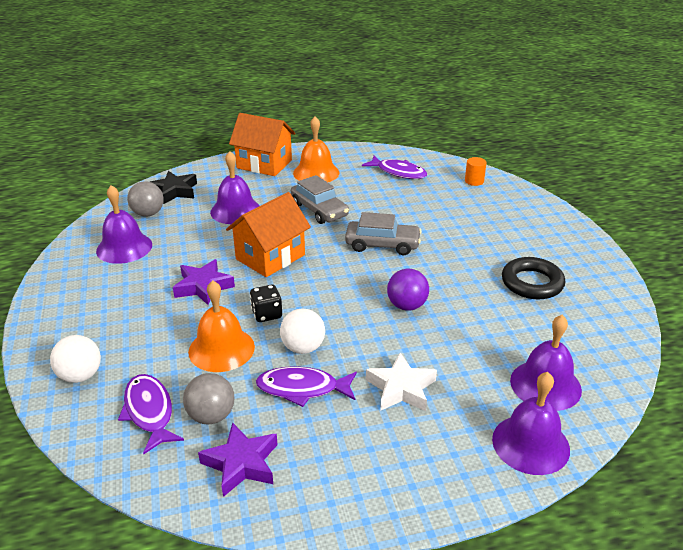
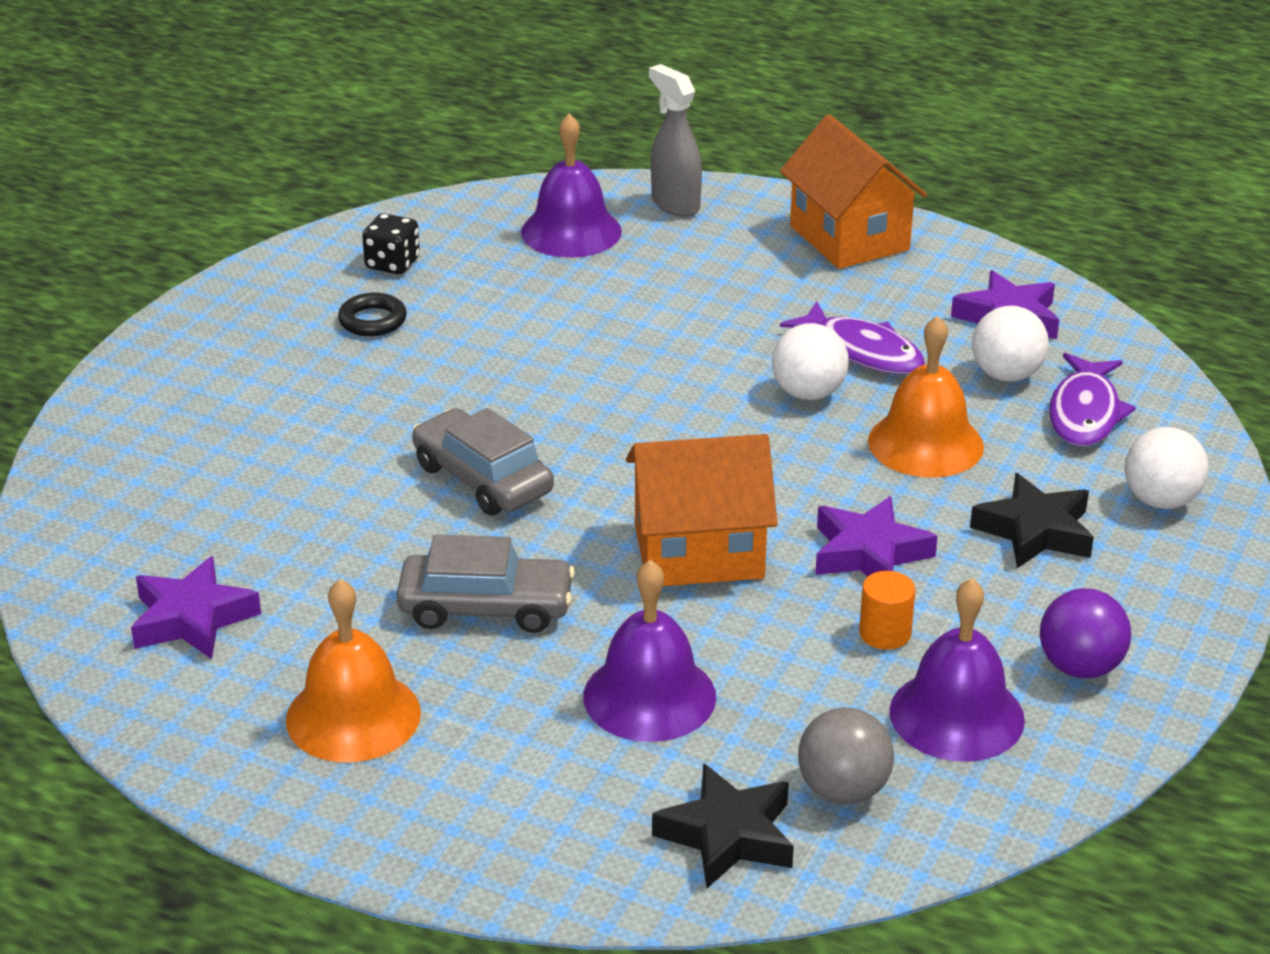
camera: 140 degrees left, 0 degrees up
grey ball [183,373,234,424] -> white ball [972,306,1049,382]
orange house [229,113,295,176] -> orange house moved to [780,114,927,269]
black dice [250,284,282,322] -> black dice moved to [362,213,420,274]
grey car [291,175,349,224] -> grey car turned 90 degrees clockwise [396,534,575,633]
purple fish [362,155,427,179] -> purple star [131,556,261,659]
white star [366,353,437,411] -> none
purple ball [387,269,429,311] -> purple ball moved to [1040,588,1131,678]
orange cylinder [465,157,487,186] -> orange cylinder moved to [859,571,915,650]
purple bell [492,372,570,475] -> grey spray bottle [649,64,702,217]
black ring [502,257,565,299] -> black ring [338,293,407,336], size x0.60
none -> black star [970,473,1094,568]

